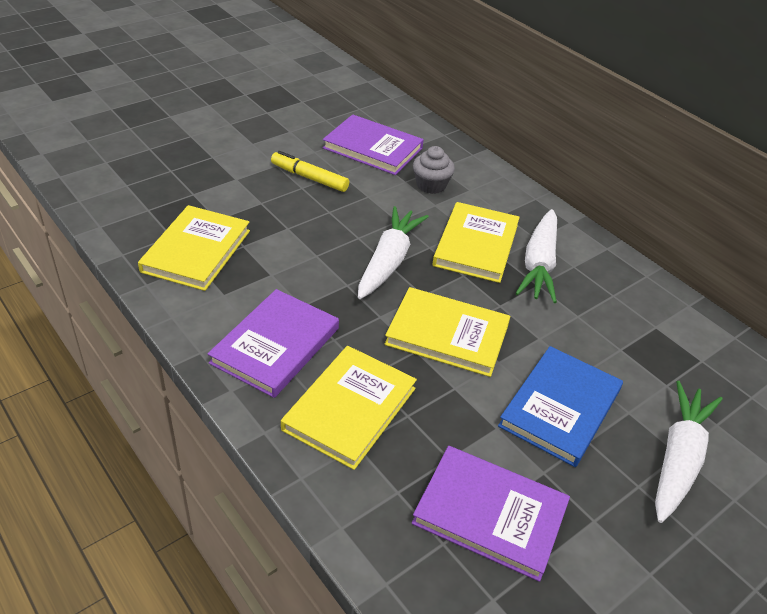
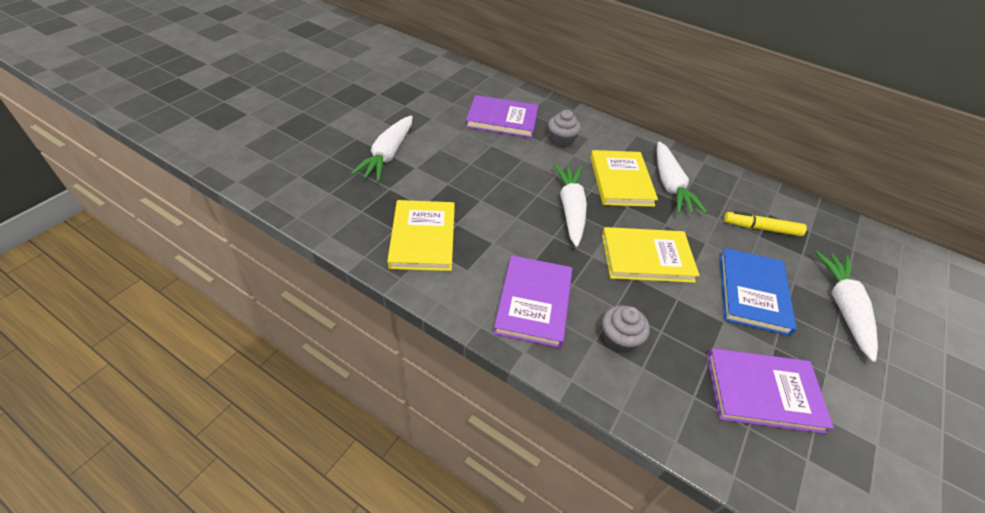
camera: 20 degrees left, 5 degrees up
yellow marker [271,151,349,192] -> yellow marker moved to [724,211,807,236]
yellow book [281,346,417,470] -> grey cupcake [602,305,650,353]
none -> white carrot [351,115,413,182]

